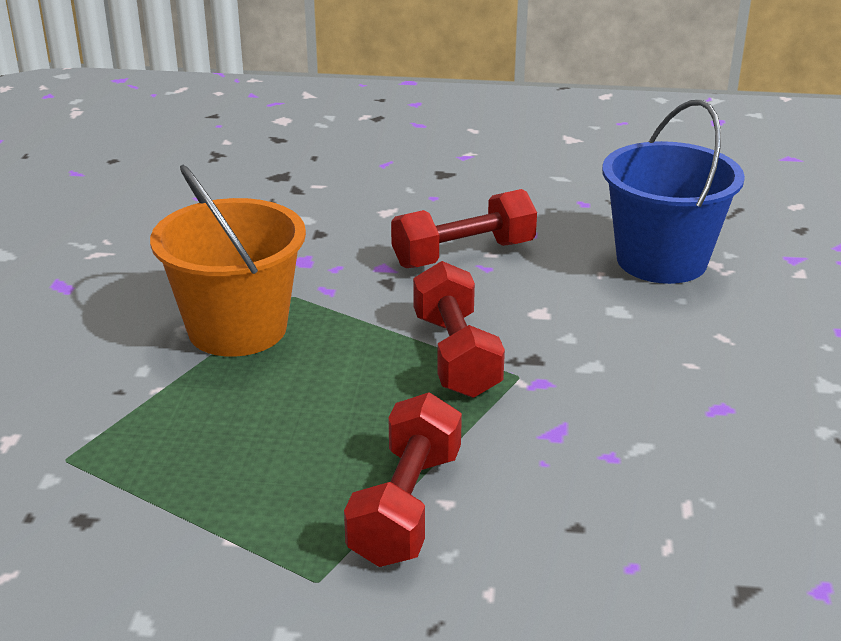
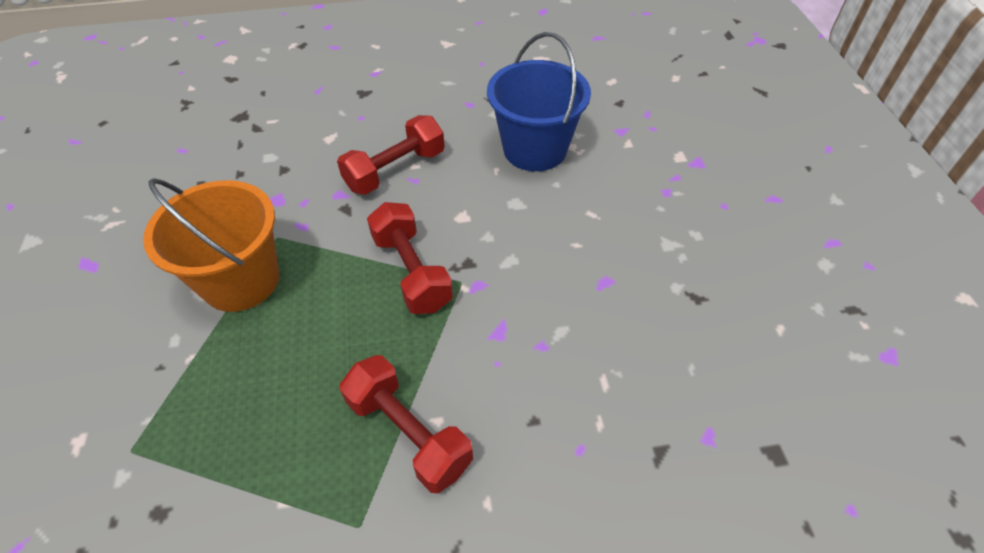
camera: 15 degrees left, 20 degrees up
red dumbbell [344,392,462,567] -> red dumbbell turned 45 degrees counterclockwise [340,355,473,493]

